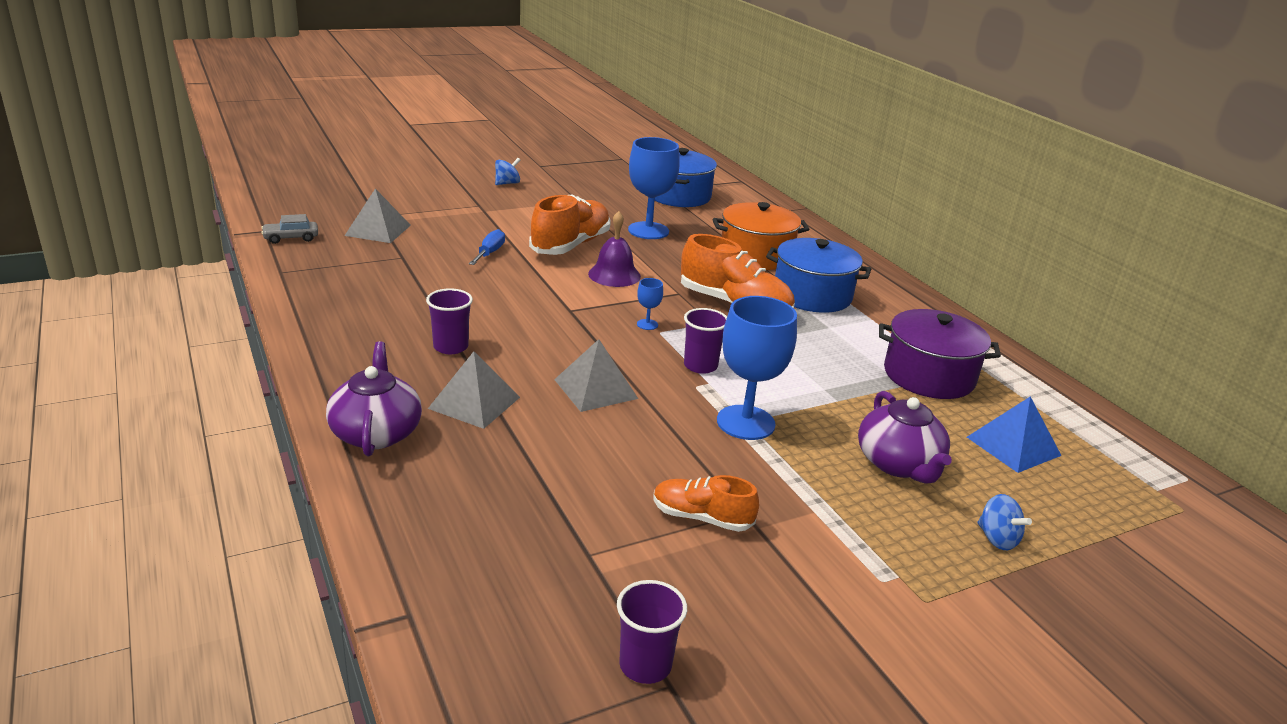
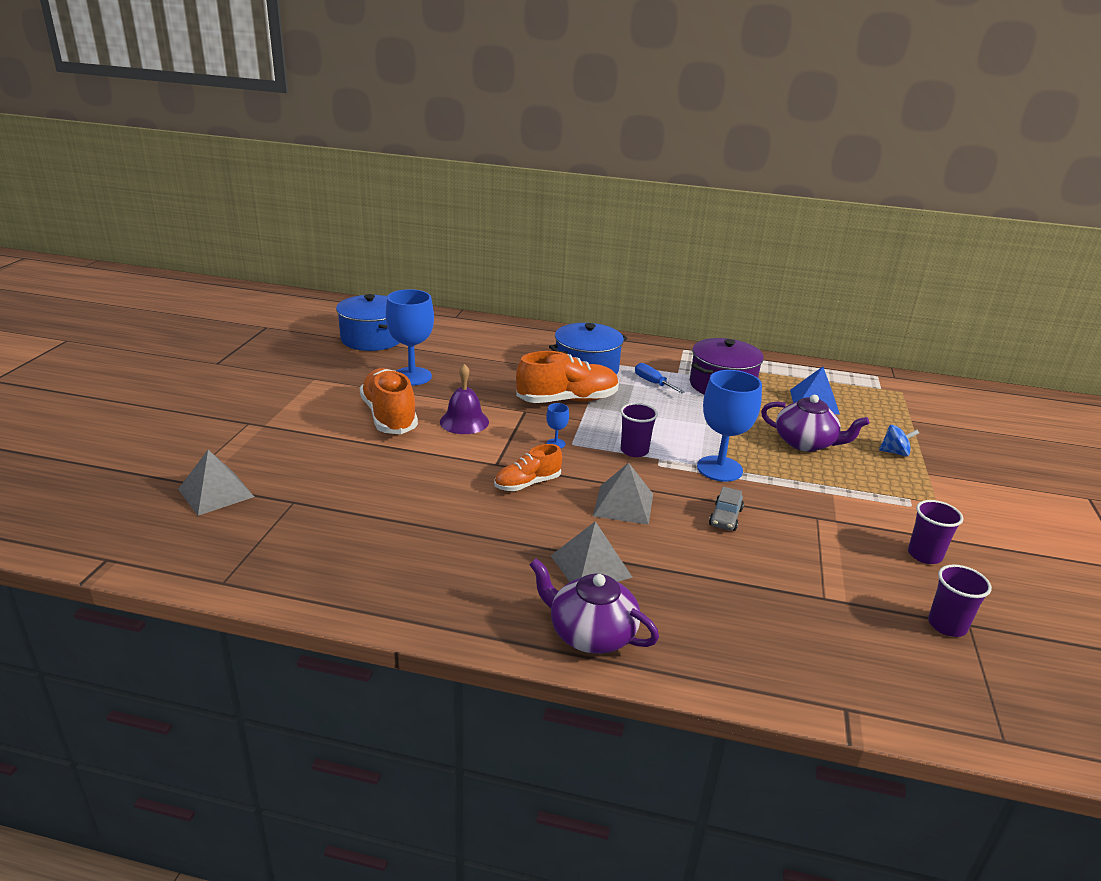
camera: 50 degrees left, 0 degrees up
grey car [261,214,318,244] -> grey car moved to [709,487,744,531]
purple cup [426,288,473,354] -> purple cup moved to [908,500,964,564]
blue screwdriver [469,229,505,265] -> blue screwdriver moved to [635,363,685,393]
blue spinning top [495,158,520,185] -> none
orange shoe [654,475,759,532] -> orange shoe moved to [494,444,562,491]
orange pot [712,202,809,270] -> none

